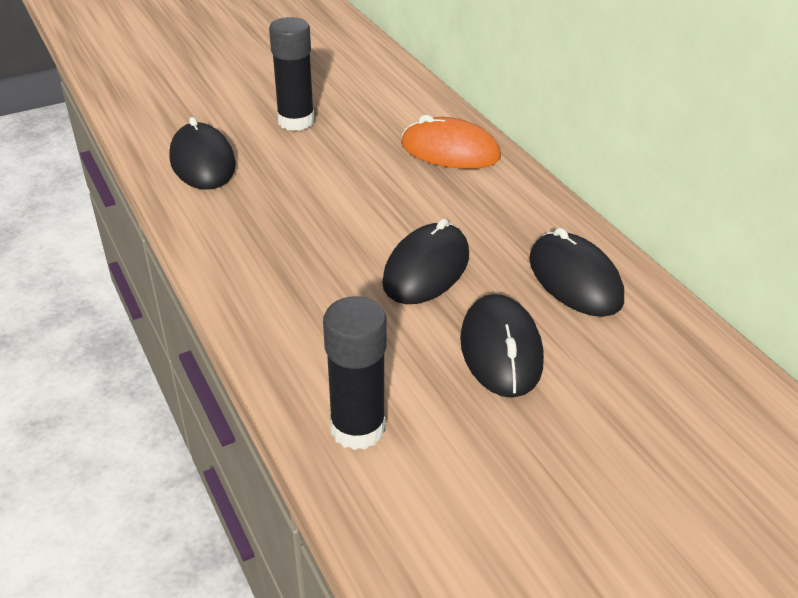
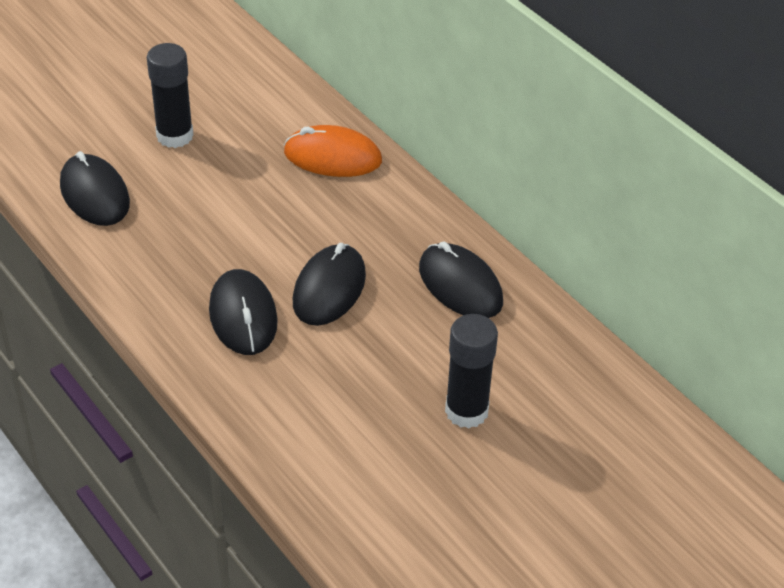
camera: 10 degrees left, 5 degrees up
black glue stick [323,296,387,450] -> black glue stick moved to [445,314,498,429]
black mouse [460,294,544,398] -> black mouse moved to [209,269,278,355]

